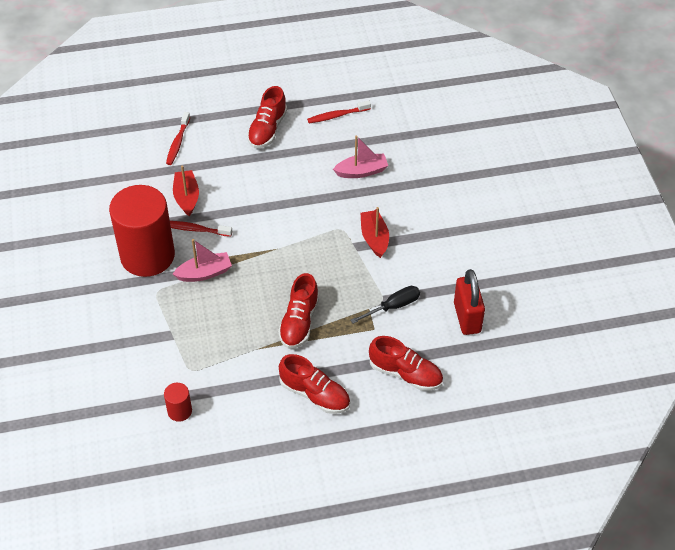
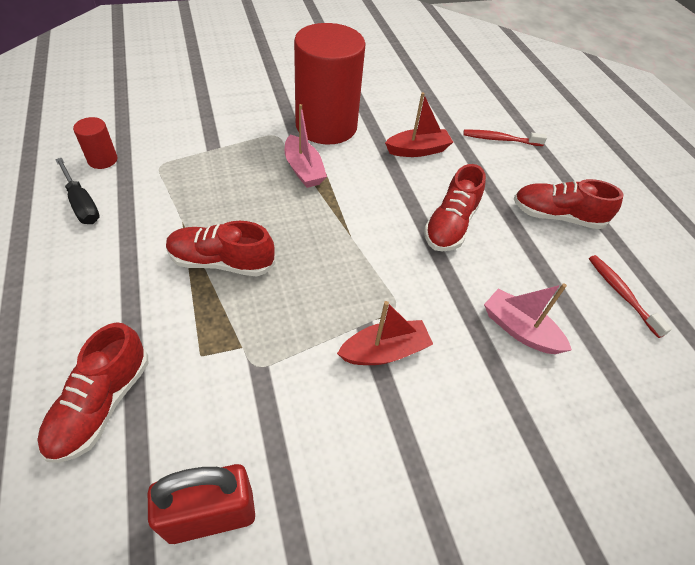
camera: 80 degrees right, 0 degrees up
red toothbrush [170,221,232,237] -> none
red shoe [279,354,350,414] -> red shoe moved to [424,164,486,252]
pink boat [333,136,388,178] -> pink boat turned 150 degrees clockwise [484,283,572,354]
black screwdriver [350,286,420,323] -> black screwdriver moved to [55,158,100,224]

